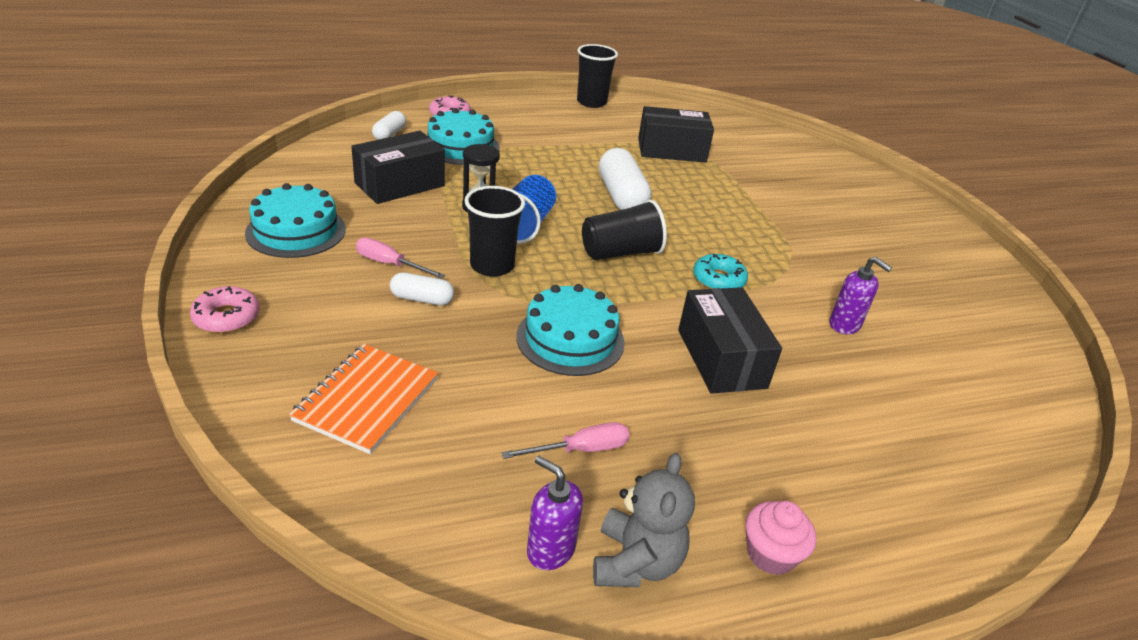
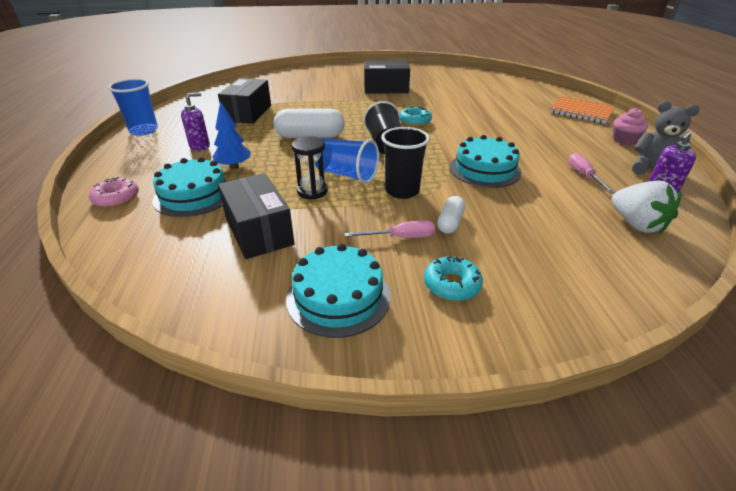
camera: 75 degrees left, 0 degrees up
pink donut [190,286,260,333] -> none
orange notebook [289,344,438,454] -> orange notebook moved to [549,96,615,124]
pink screwdriver [356,237,445,279] -> pink screwdriver turned 135 degrees counterclockwise [344,220,435,238]
white capsule [372,111,406,140] -> none
black cup [577,44,618,108] -> blue cup [108,78,158,136]
black box [678,287,782,394] -> black box moved to [364,61,410,94]
purple soap dispenser [829,257,892,334] -> purple soap dispenser moved to [181,92,210,151]
none -> blue tree [212,101,251,169]
none -> turquoise donut [424,256,483,301]
none -> white strawberry [612,181,681,234]

